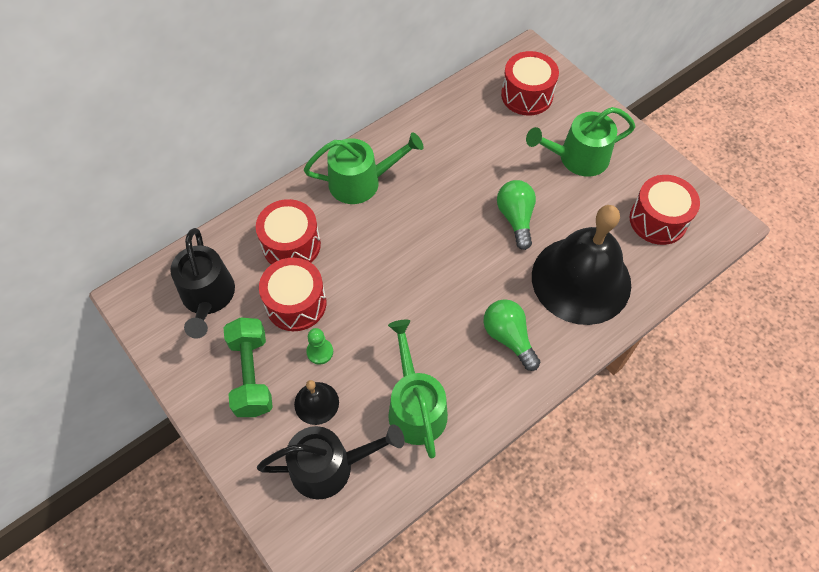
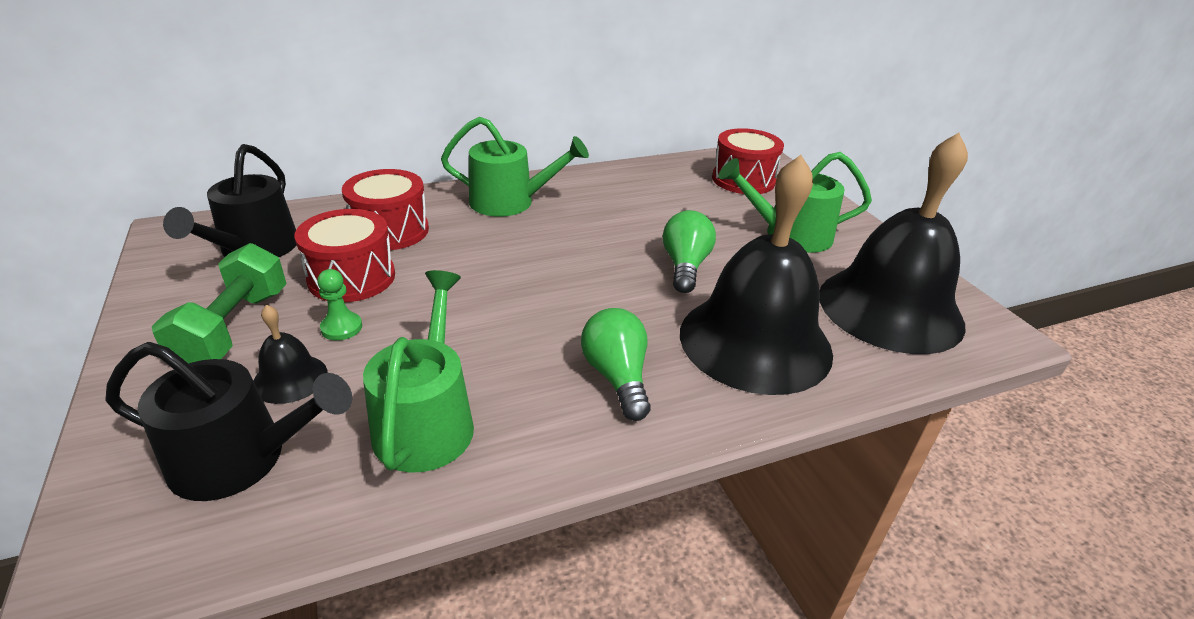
camera: 15 degrees right, 25 degrees down
red drum [630,175,700,245] -> black bell [820,133,968,354]

